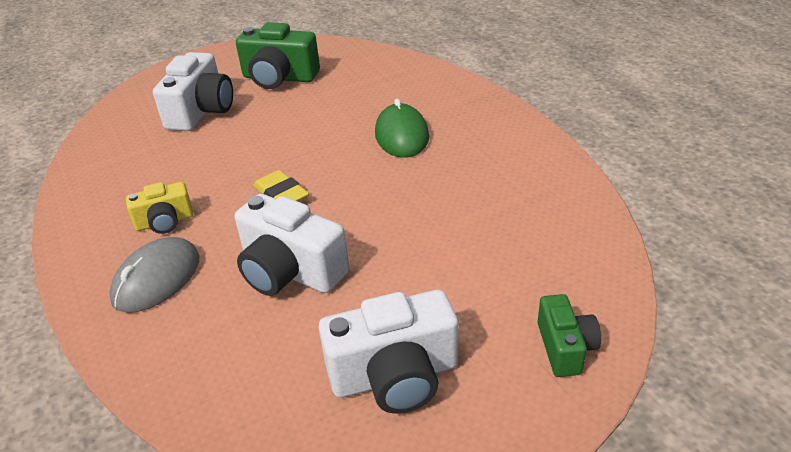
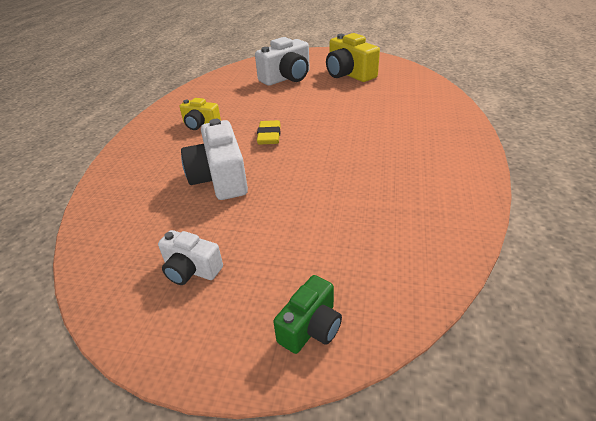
camera: 40 degrees right, 0 degrees up
grey mouse [109,237,200,313] -> none
green camera [236,22,320,89] -> yellow camera [326,33,380,82]
white camera [319,290,458,414] -> white camera [158,230,223,285], size x0.58
green mouse [375,98,429,158] -> none

